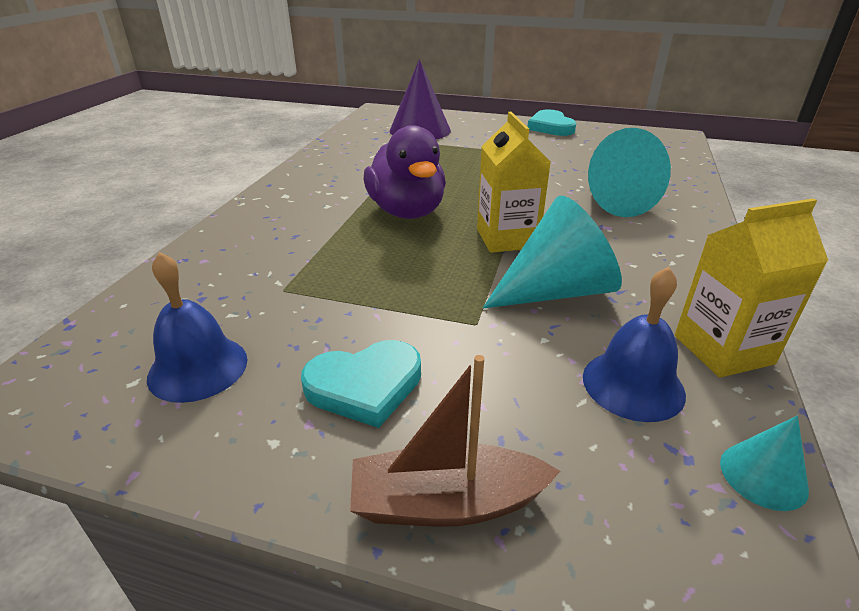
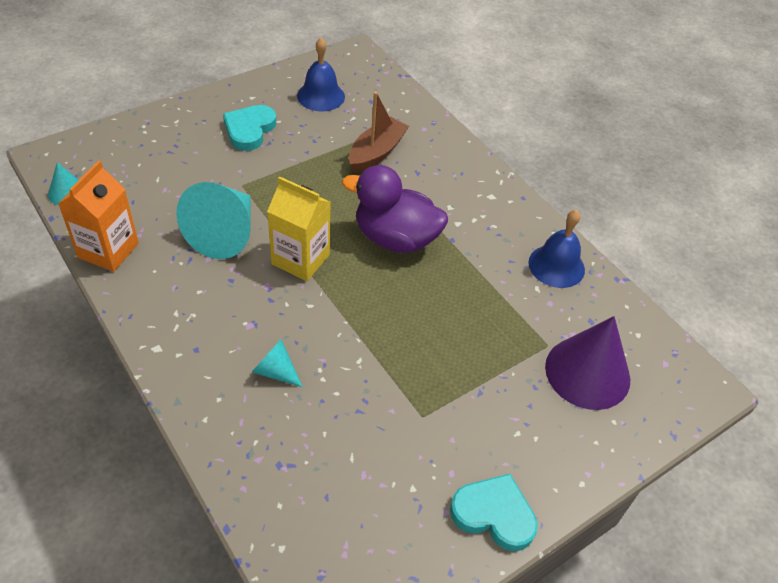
camera: 125 degrees right, 15 degrees up
brown boat [350,355,561,527] -> brown boat moved to [349,92,409,172]
blue bell [583,267,686,422] -> blue bell moved to [529,210,585,288]
turquoise cone [588,128,671,217] -> turquoise cone [252,339,303,387], size x0.50
yellow carton [675,198,828,378] -> orange carton [58,161,139,272]

